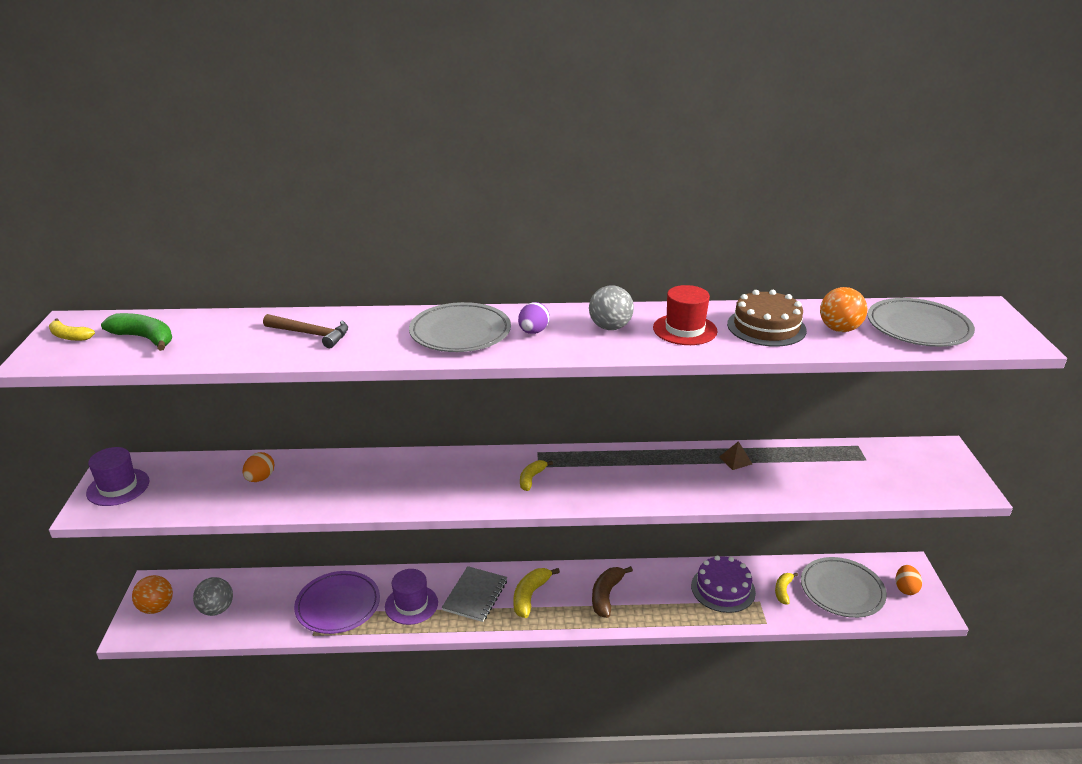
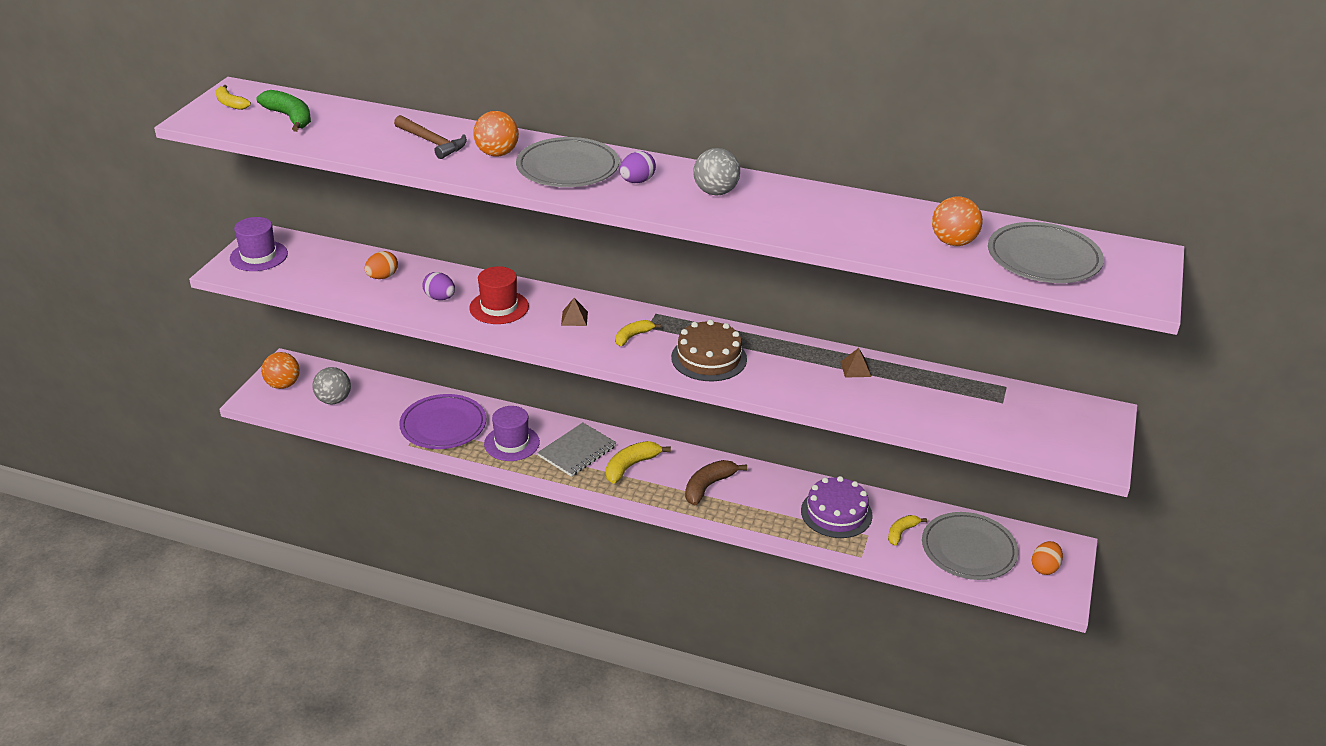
camera: 20 degrees right, 5 degrees up
red hat [653,285,718,345] -> red hat moved to [469,266,529,324]
brown cake [727,290,807,347] -> brown cake moved to [671,320,747,381]
none -> purple egg [422,272,455,300]
none -> orange ball [473,111,519,157]
none -> brown pyramid [561,298,588,326]

